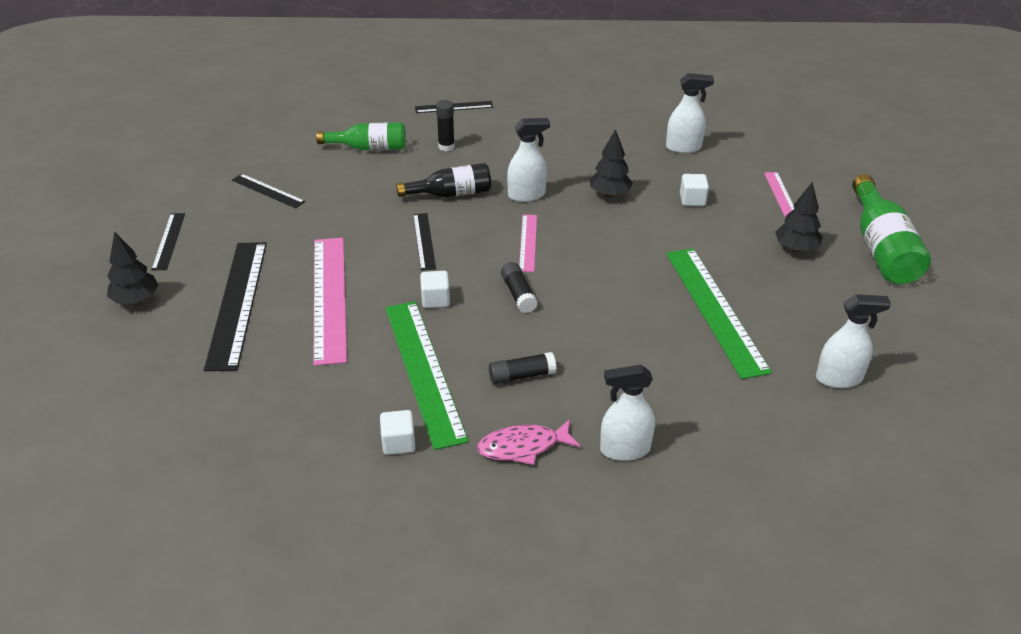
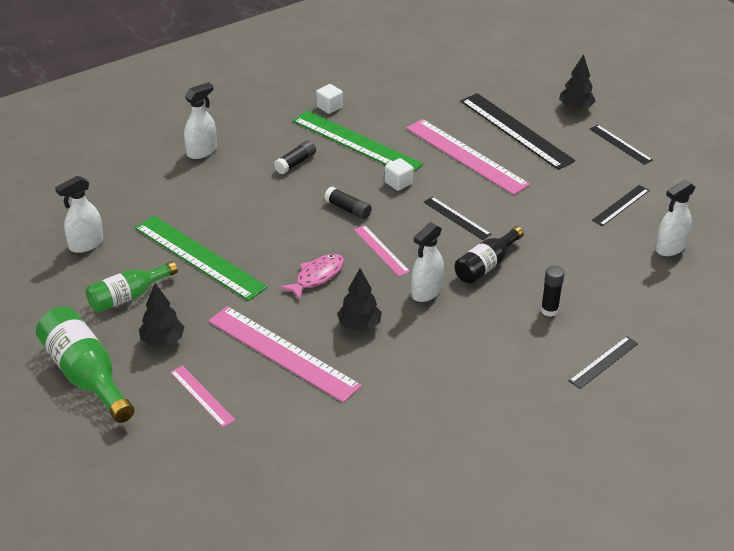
camera: 145 degrees right, 0 degrees up
black ruler [232,174,305,208] -> black ruler turned 45 degrees counterclockwise [592,185,649,226]
green bottle [316,122,406,151] -> green bottle moved to [86,261,178,313]
pink fish [477,419,580,465] -> pink fish moved to [280,254,344,300]
white spray bottle [666,73,714,153] -> white spray bottle moved to [655,180,695,256]
white cube [680,174,709,206] -> pink ruler [208,306,362,403]

